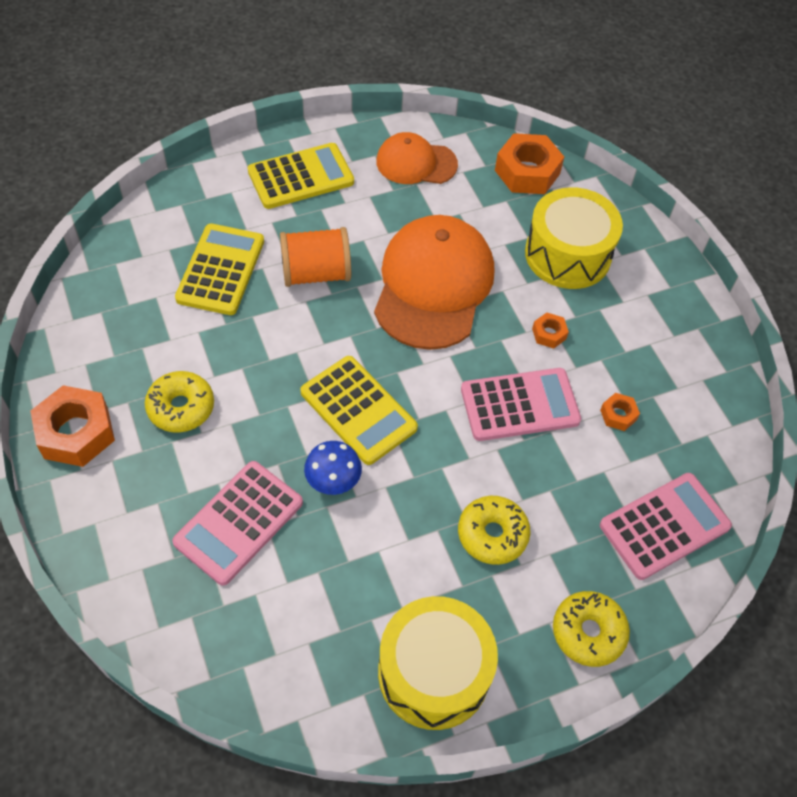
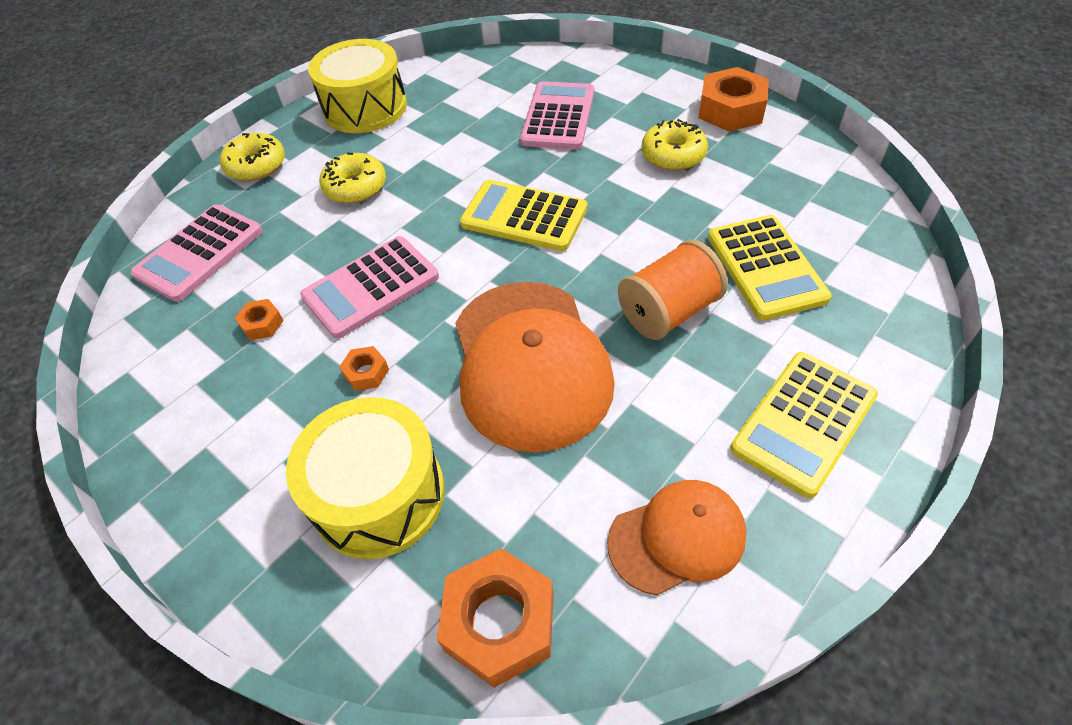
camera: 160 degrees right, 5 degrees down
blue mushroom [304,441,362,495] -> none

